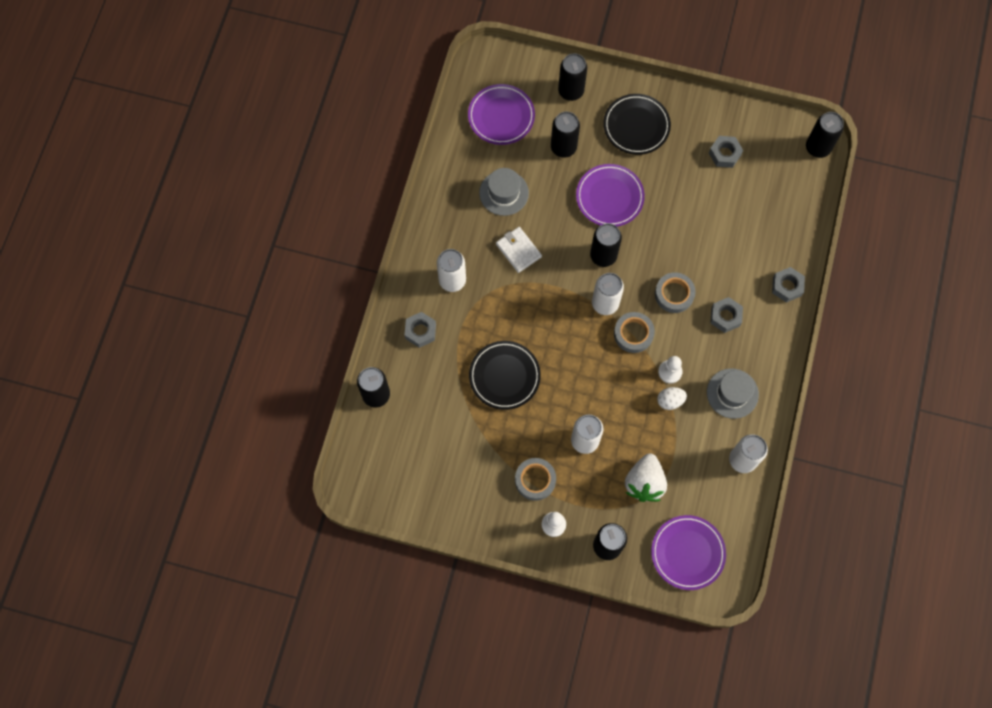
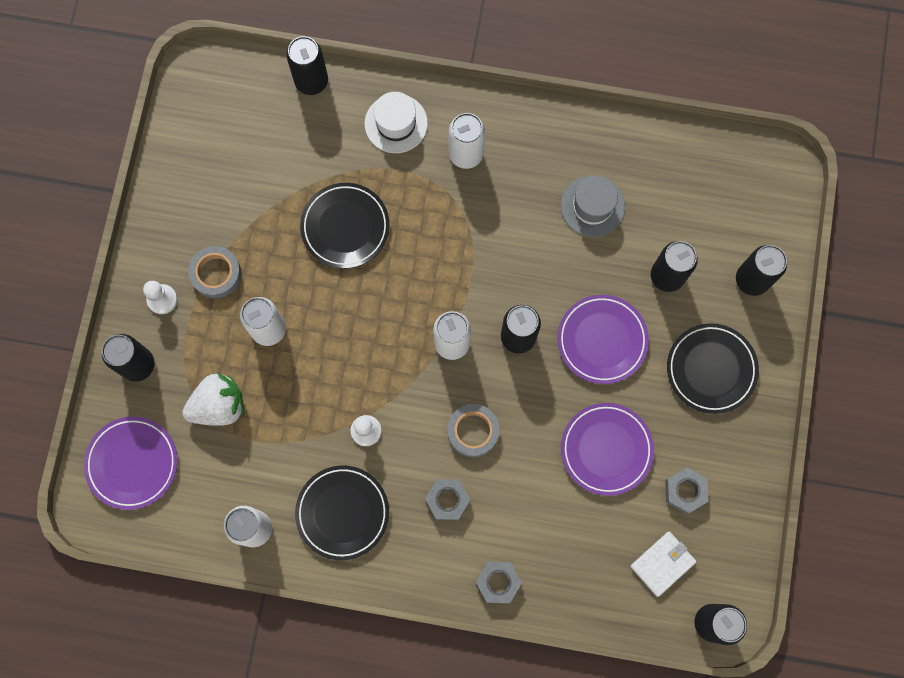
camera: 85 degrees right, 5 degrees up
grey nut [405,312,436,348] -> white hat [365,92,428,153]
purple plate [468,84,535,145] -> purple plate moved to [561,403,654,496]
white wallet [496,227,542,273] -> white wallet moved to [630,532,696,597]
grey tape [614,312,655,353] -> none
white strawberry [625,453,667,502] -> white strawberry turned 150 degrees clockwise [182,373,244,426]
white egg [657,387,687,410] -> none
grey hat [707,368,759,419] -> black plate [295,466,389,560]

